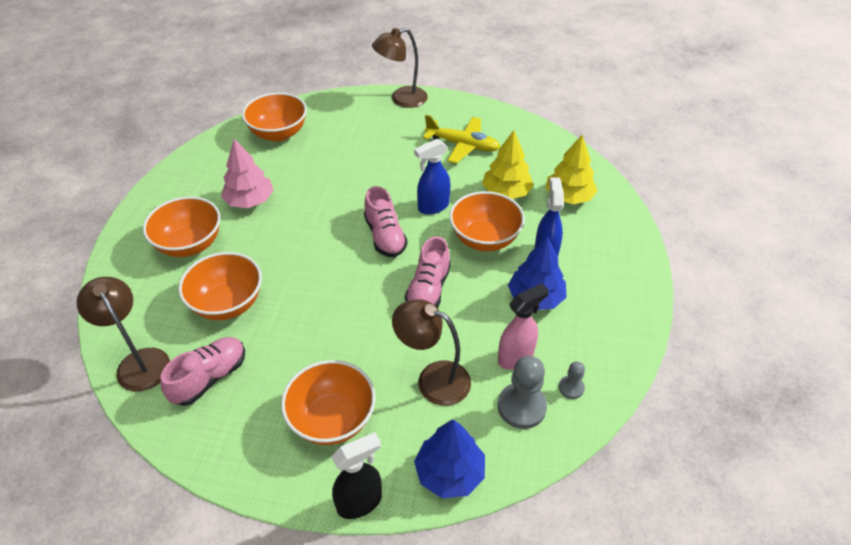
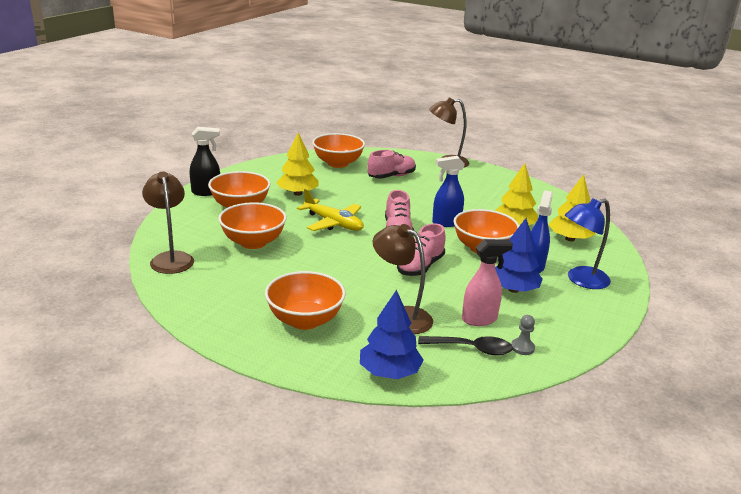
camera: 15 degrees right, 20 degrees down
pink shoe [161,337,245,406] -> pink shoe moved to [367,150,416,179]
pink tree [221,139,274,208] -> yellow tree [276,132,319,196]
black spray bottle [331,432,382,519] -> black spray bottle moved to [190,127,220,196]
yellow plane [423,115,501,164] -> yellow plane moved to [297,189,364,231]
grey pawn [498,356,547,429] -> black spoon [418,336,513,355]
none -> blue lamp [565,198,611,289]

